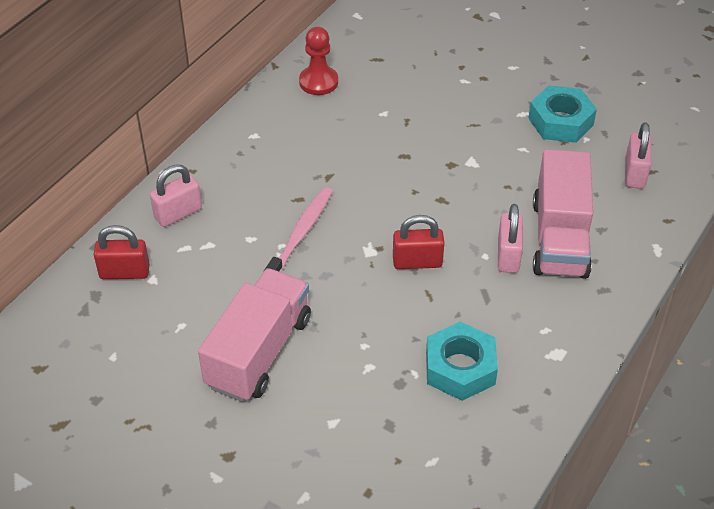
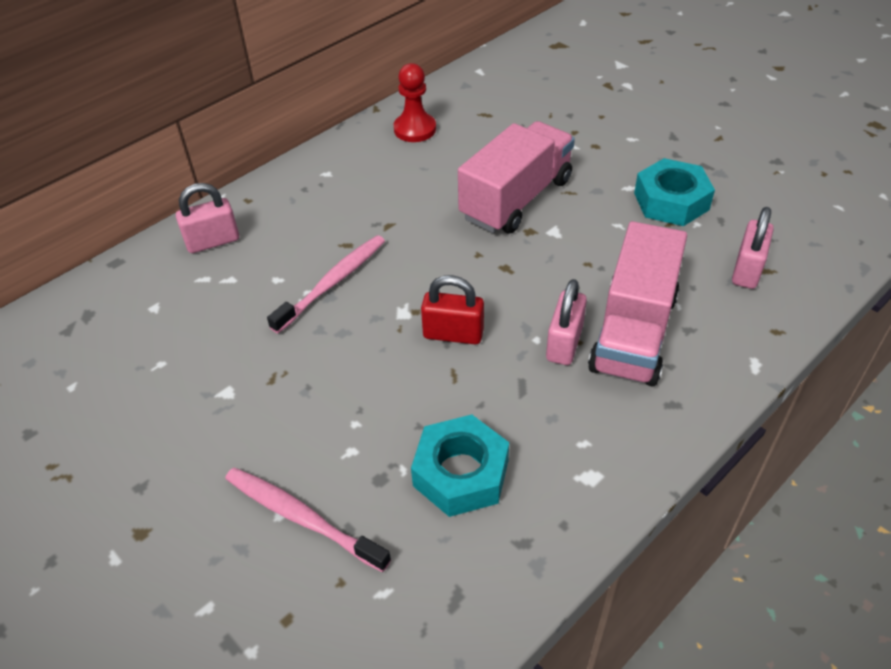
camera: 15 degrees right, 0 degrees up
red padlock [93,225,150,279] -> none
pink truck [198,268,311,402] -> pink truck moved to [458,121,575,233]
none -> pink toothbrush [225,468,391,572]

